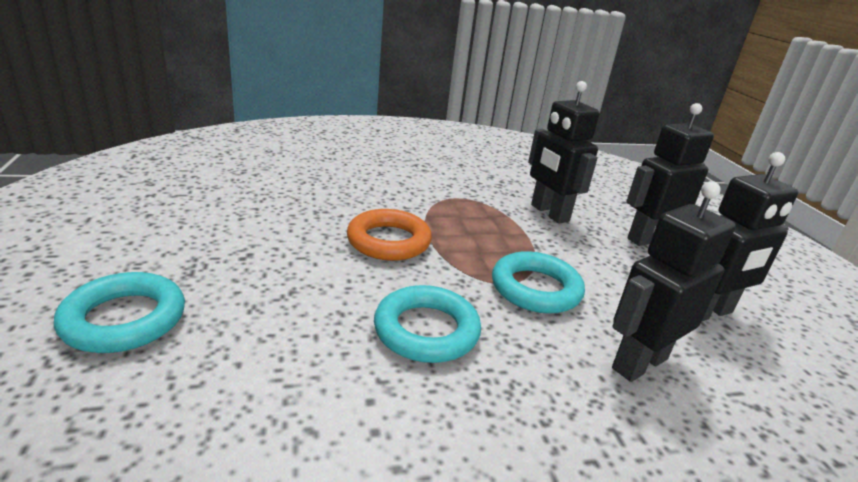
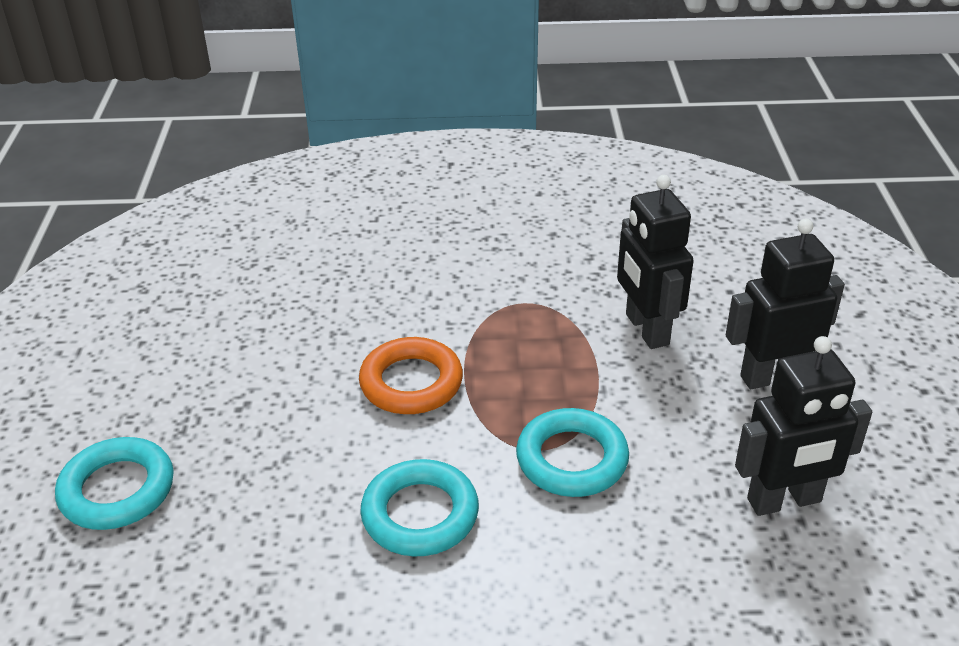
camera: 15 degrees right, 10 degrees up
black robot [612,181,736,382] -> none

